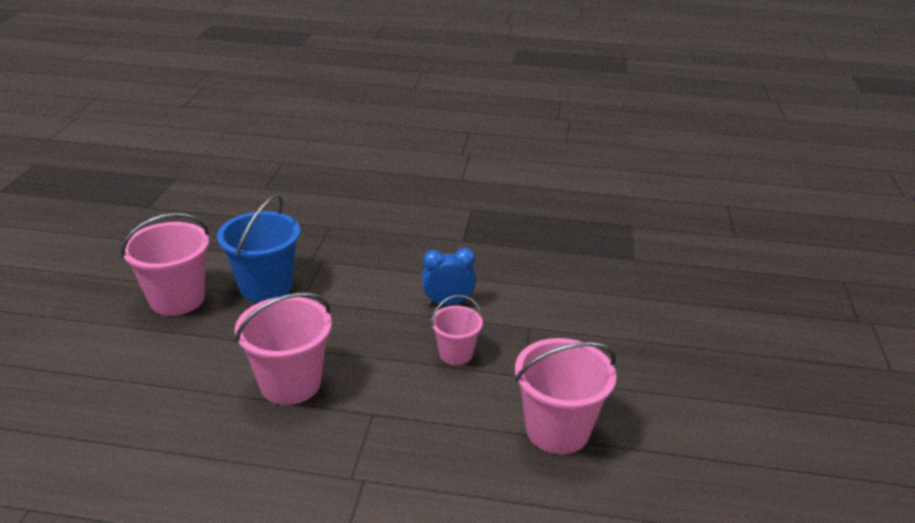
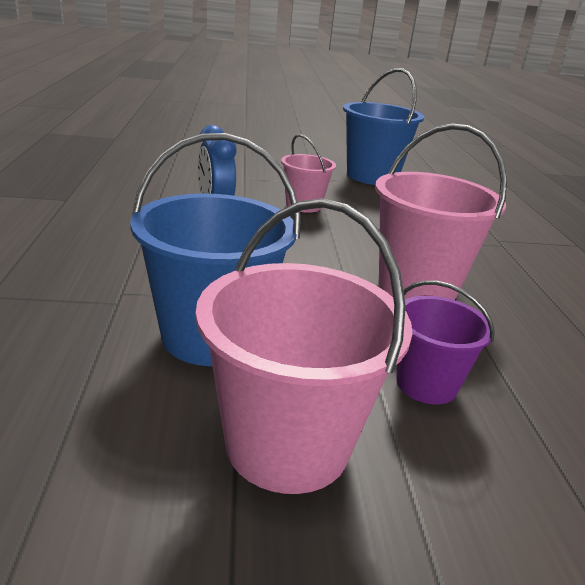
camera: 105 degrees left, 5 degrees down
pink bucket [515,338,616,454] -> blue bucket [343,68,424,185]
none -> purple bucket [396,280,495,405]

